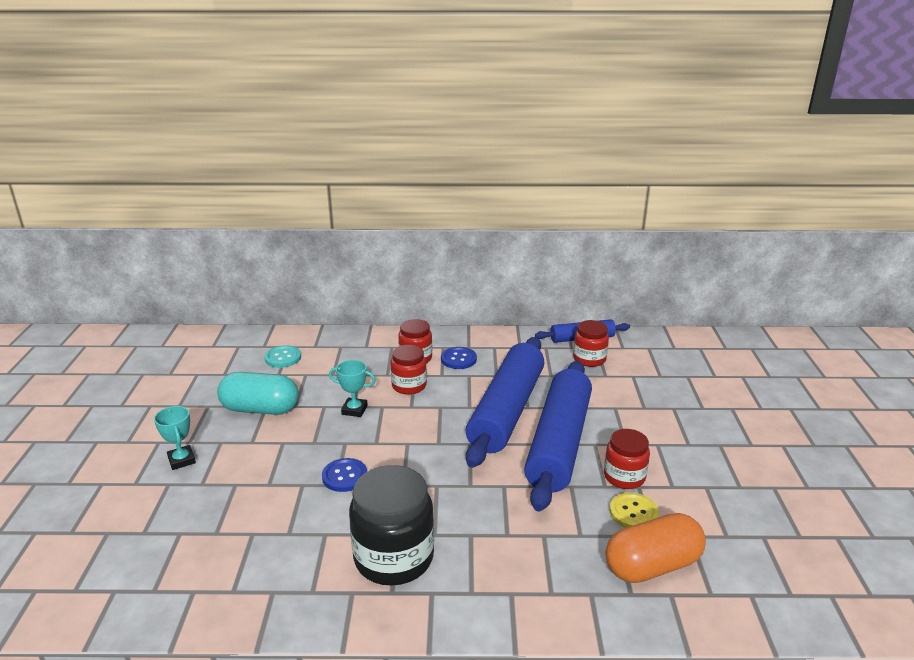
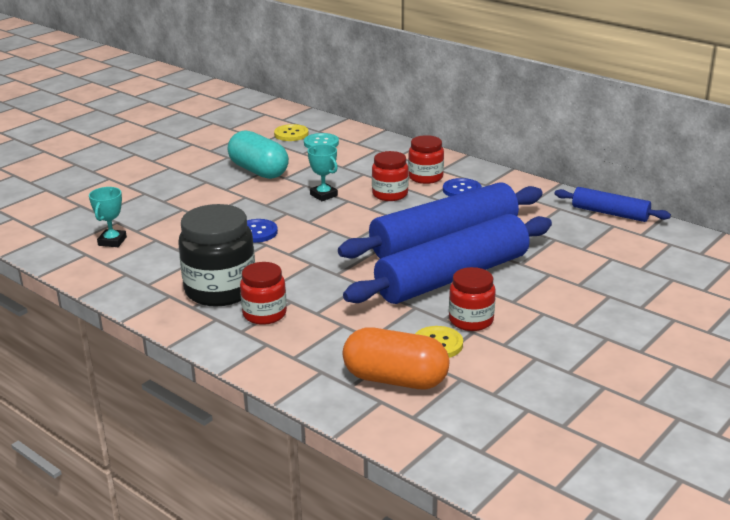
camera: 40 degrees right, 0 degrees up
turquoise trophy [154,406,196,470] -> turquoise trophy moved to [89,187,127,247]
red jar [573,320,609,367] -> red jar moved to [240,262,287,325]
none -> yellow button [274,124,309,141]

